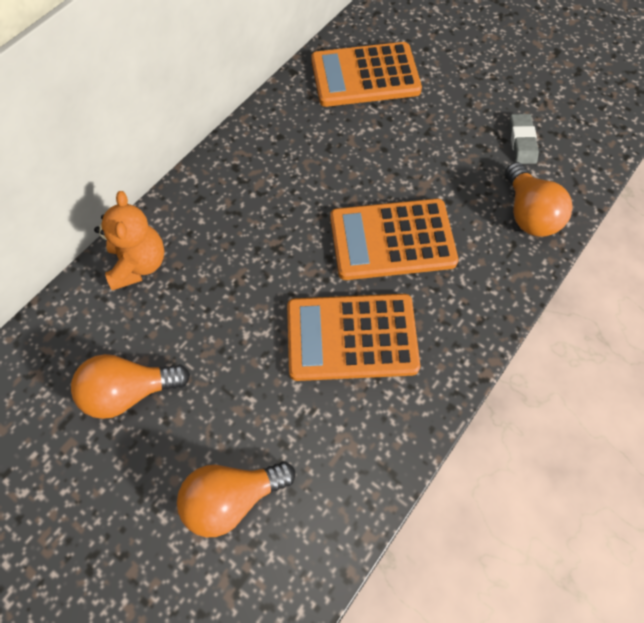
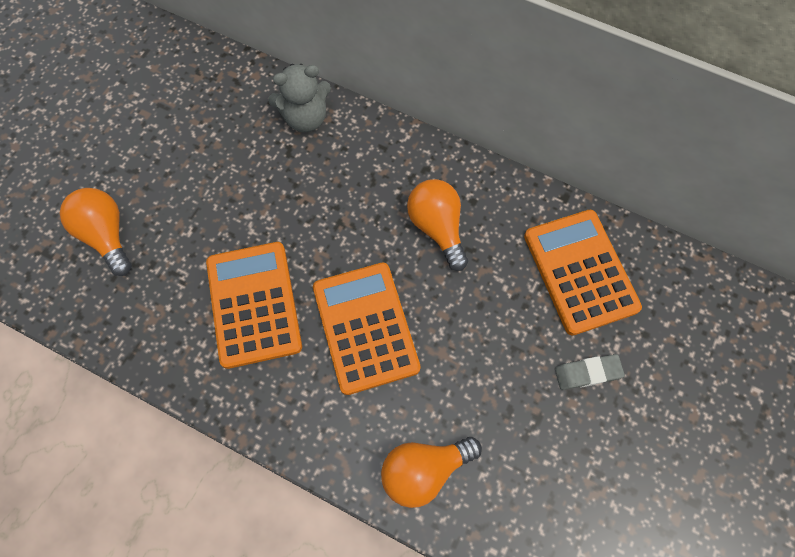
camera: 80 degrees right, 5 degrees up
orange light bulb [71,354,190,419] -> orange light bulb moved to [407,179,468,271]
orange teddy bear [94,191,164,290] -> grey teddy bear [268,64,331,132]
grey eraser [509,114,539,164] -> grey eraser moved to [555,354,625,390]

